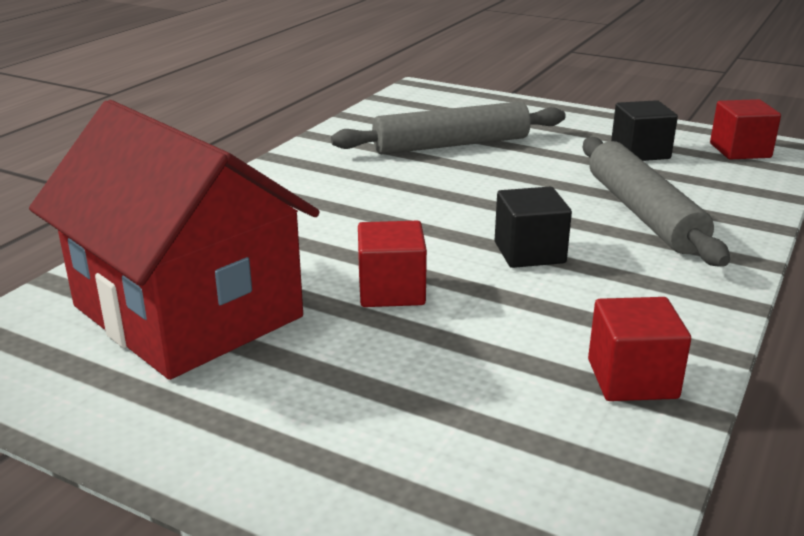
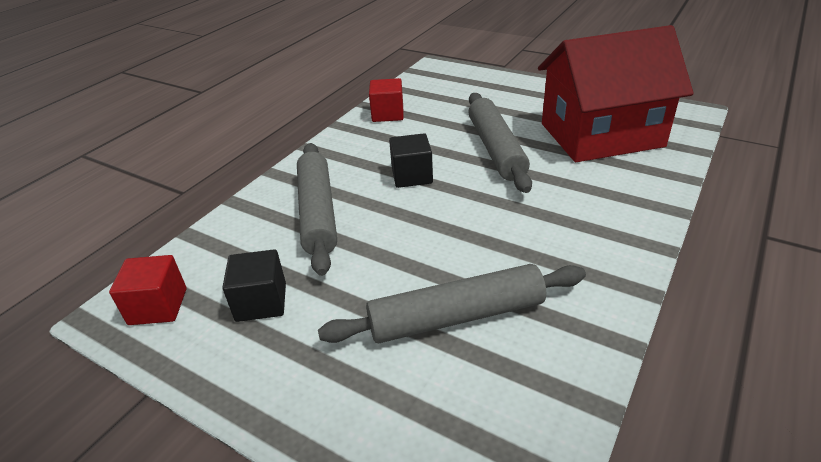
camera: 175 degrees left, 10 degrees up
red house [29,100,320,380] -> red house turned 60 degrees counterclockwise [538,25,694,162]
red cube [358,221,427,307] -> grey rolling pin [468,93,532,193]

